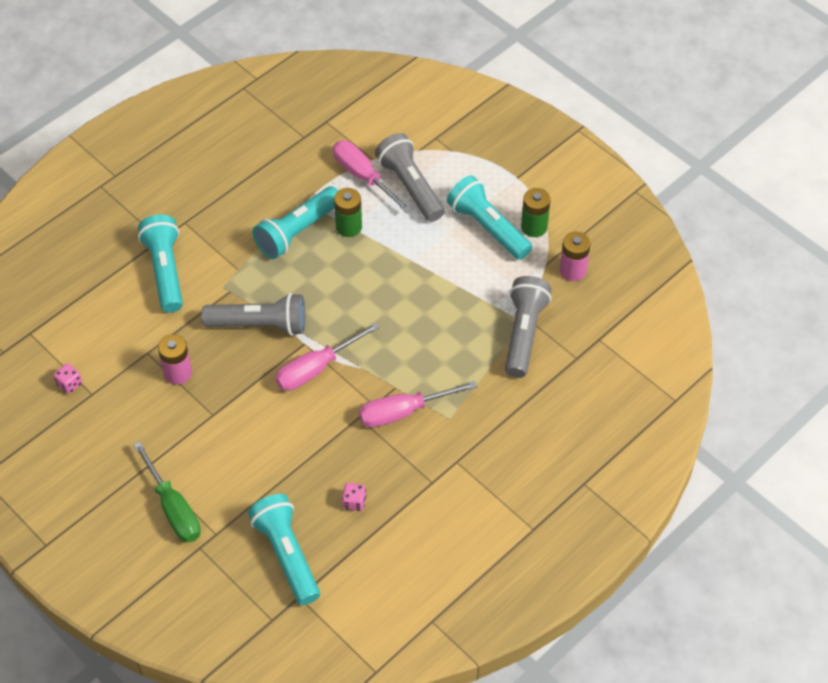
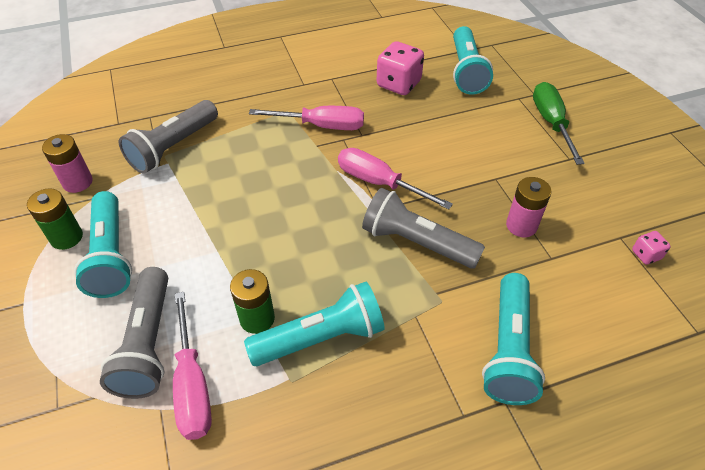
camera: 155 degrees left, 5 degrees down
pink screwdriver [275,322,380,391] -> pink screwdriver turned 135 degrees counterclockwise [338,148,453,210]
pink dice [342,483,366,511] -> pink dice [377,41,424,95], size x2.01

